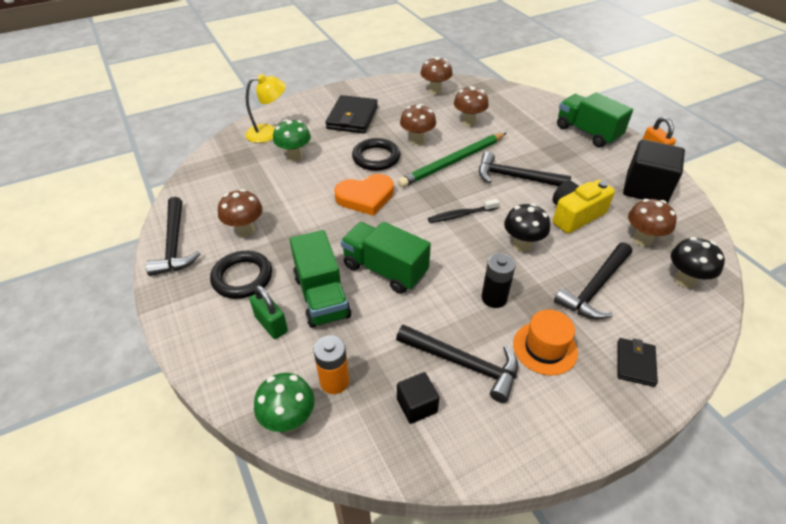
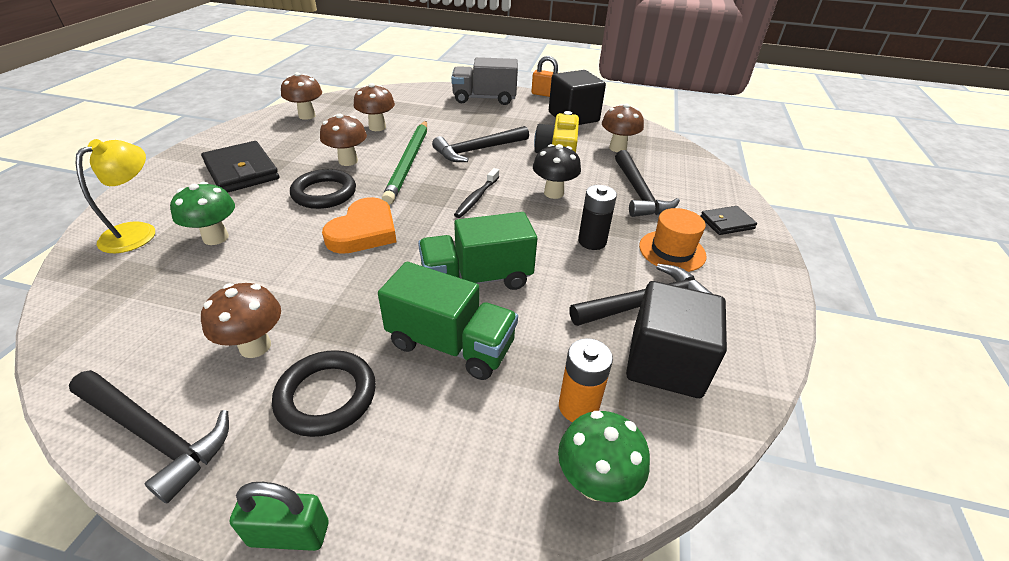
camera: 50 degrees left, 5 degrees down
green padlock [249,285,288,339] -> green padlock moved to [230,482,329,551]
black cube [397,372,439,424] -> black cube [626,281,727,398], size x1.90
green truck [557,92,633,147] -> grey truck [451,57,518,105]
black wallet [617,338,658,387] -> black wallet turned 75 degrees counterclockwise [700,206,757,235]
black mushroom [671,237,725,288] -> none

